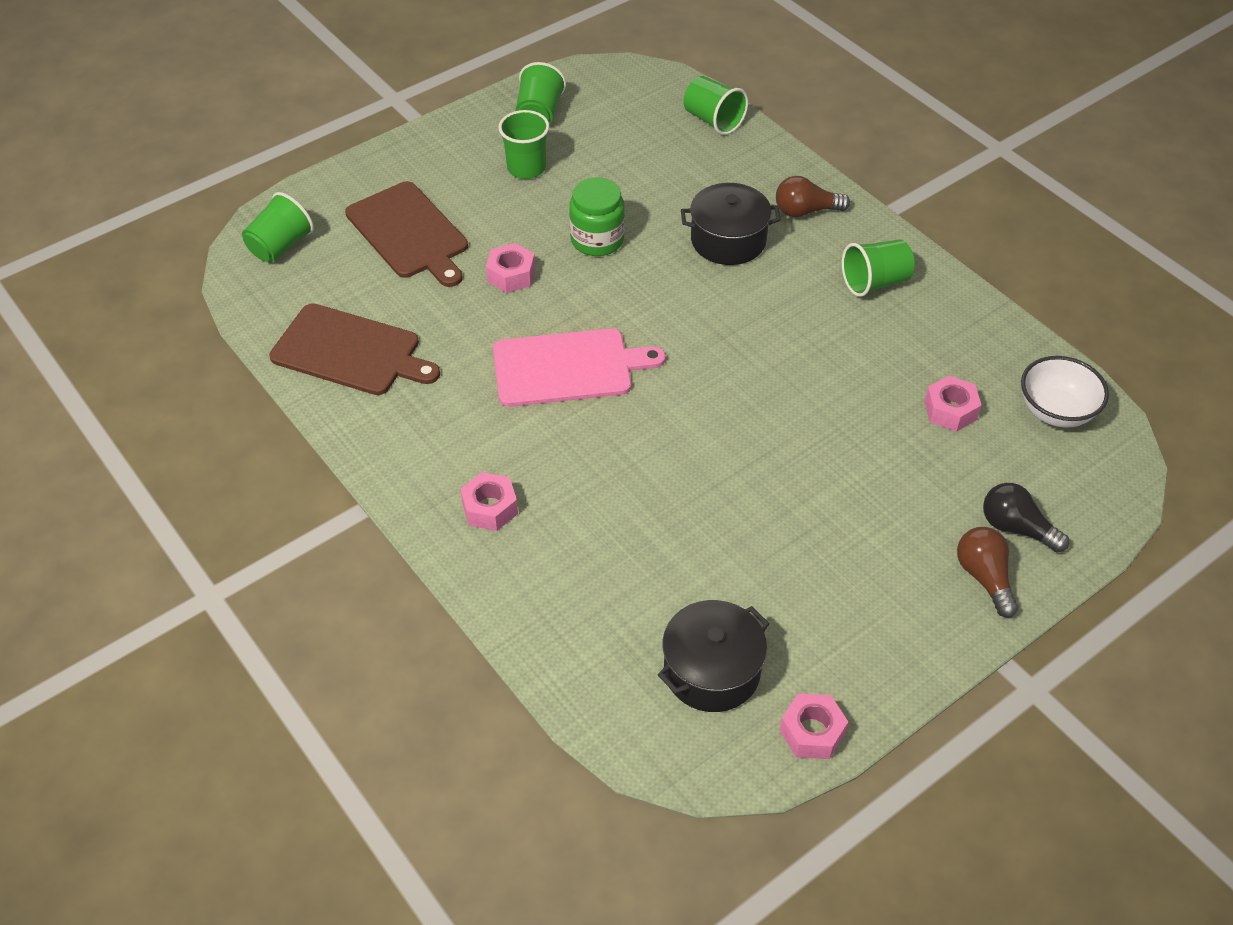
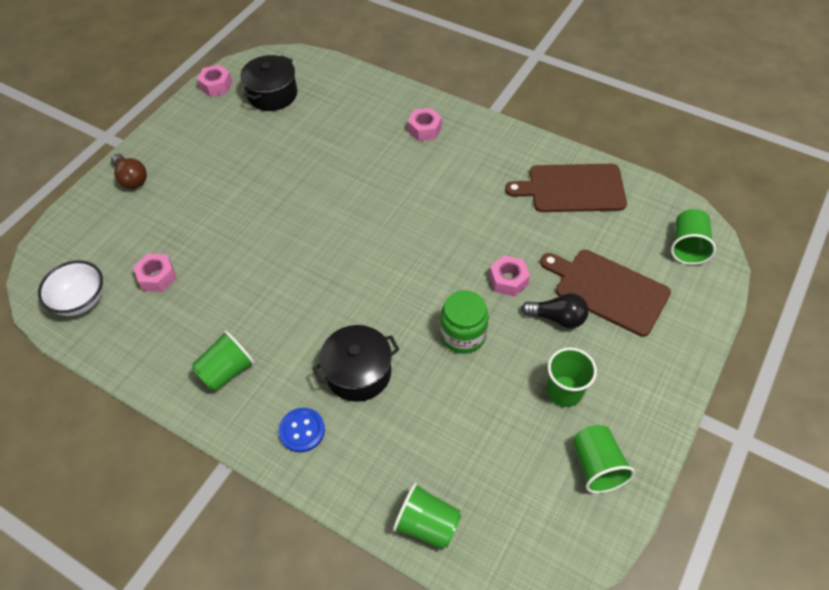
camera: 160 degrees right, 5 degrees up
pink cutting board [493,328,666,407] -> none
brown light bulb [776,176,850,217] -> blue button [279,408,325,452]
black light bulb [983,483,1069,553] -> black light bulb moved to [521,293,589,328]

